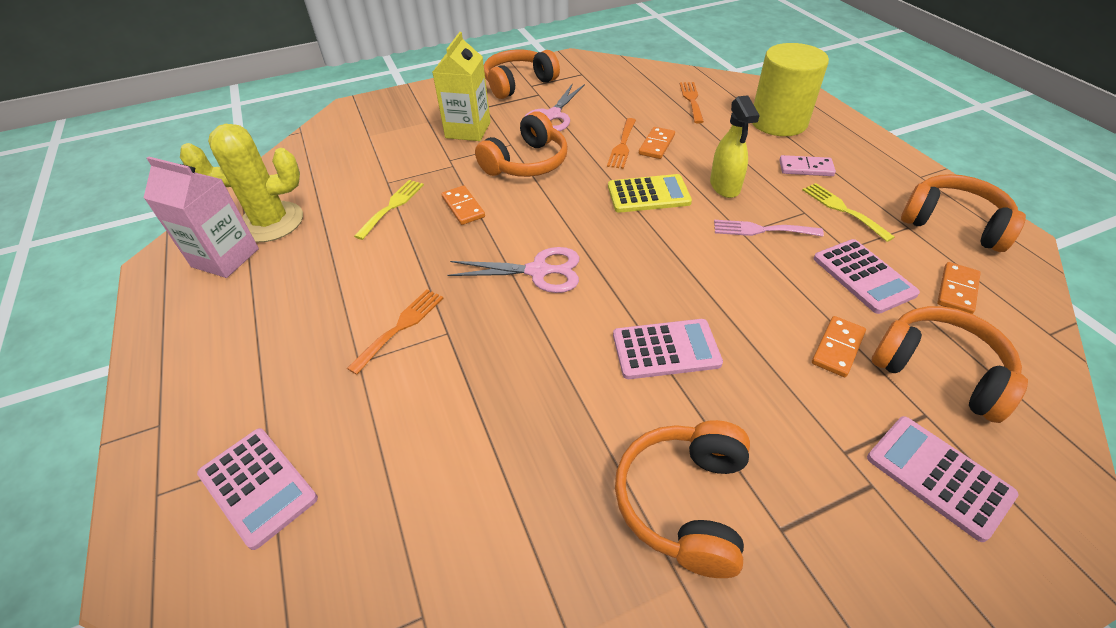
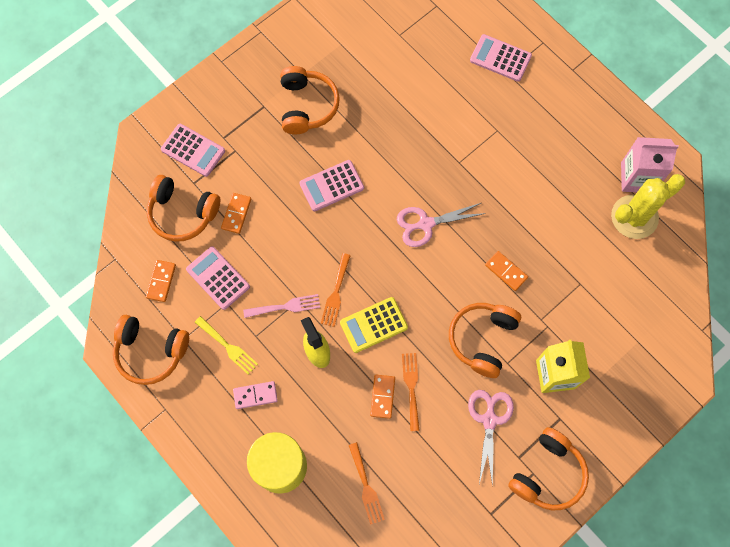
camera: 160 degrees right, 25 degrees up
orange fork [347,289,443,375] -> orange fork moved to [321,253,351,327]
yellow fork [354,180,424,240] -> none

